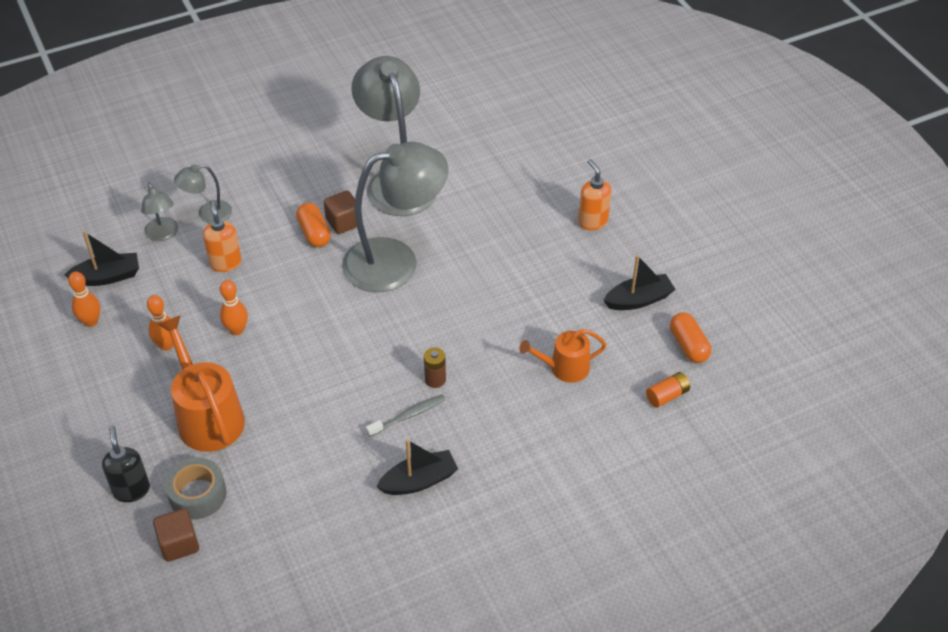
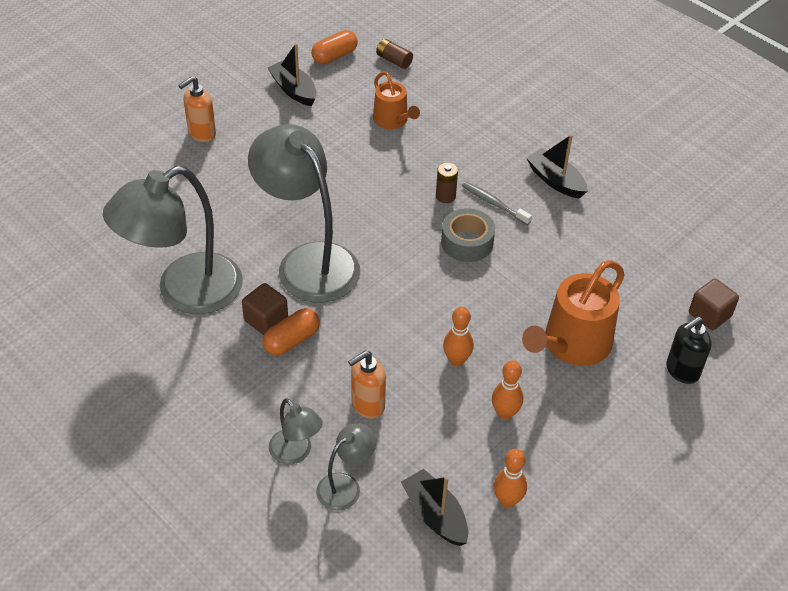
camera: 110 degrees left, 0 degrees up
grey tape [165,458,226,519] -> grey tape moved to [441,208,495,262]
orange battery [646,372,690,408] -> brown battery [376,39,413,69]

